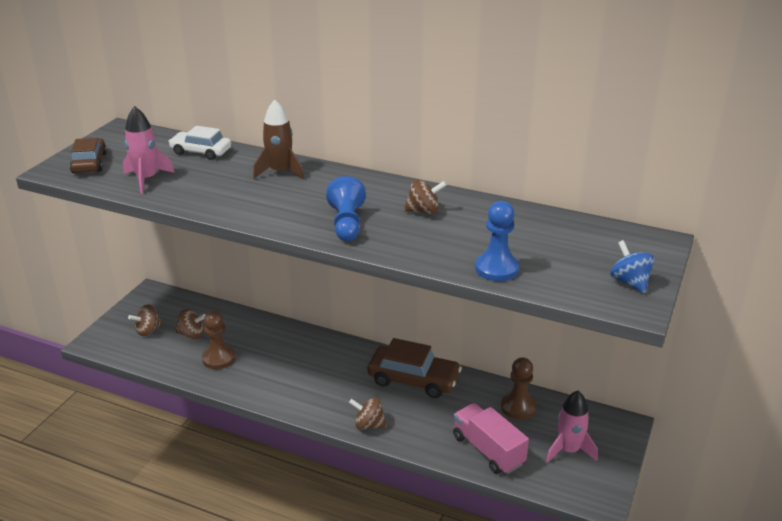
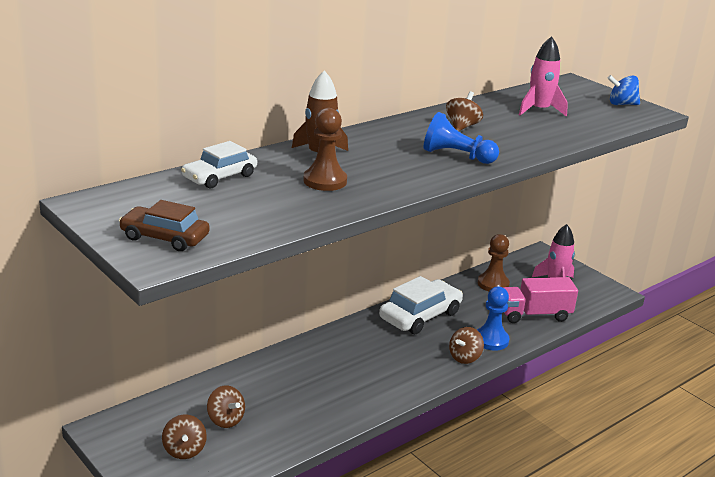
camera: 65 degrees left, 5 degrees down
pink rocket [123,106,175,194] -> pink rocket moved to [519,36,568,117]
brown spinning top [176,309,205,339] -> brown spinning top turned 105 degrees clockwise [207,385,245,428]
brown pawn [202,311,235,369] -> brown pawn moved to [303,108,347,191]
brown car [367,338,462,398] -> white car [379,276,463,334]
blue pawn [475,201,519,281] -> blue pawn moved to [477,287,509,350]

